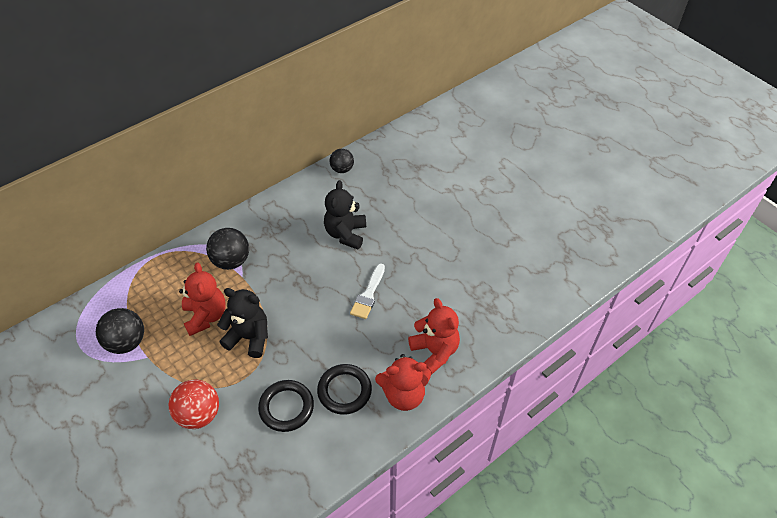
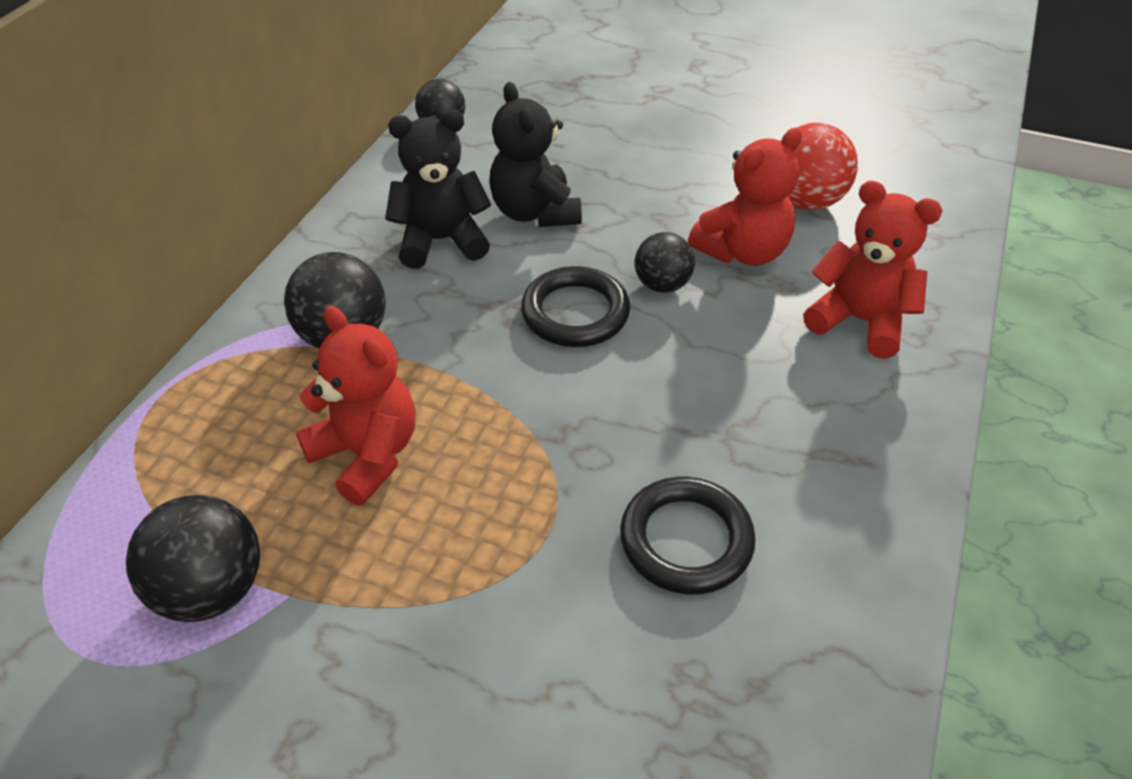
camera: 30 degrees left, 5 degrees down
red ball [169,379,219,429] -> red ball moved to [780,123,858,210]
black teddy bear [217,288,268,358] -> black teddy bear moved to [385,109,491,269]
black ring [317,364,372,415] -> black ring moved to [521,266,630,347]
white brush [350,264,385,319] -> black ball [635,232,695,293]
red teddy bear [375,354,431,411] -> red teddy bear moved to [688,128,802,266]

